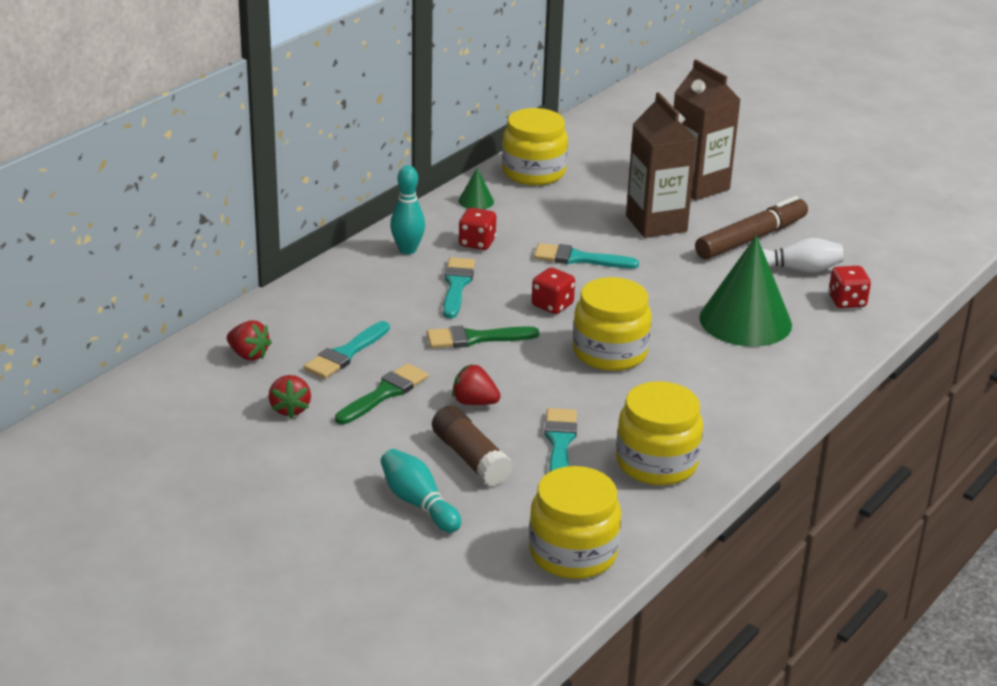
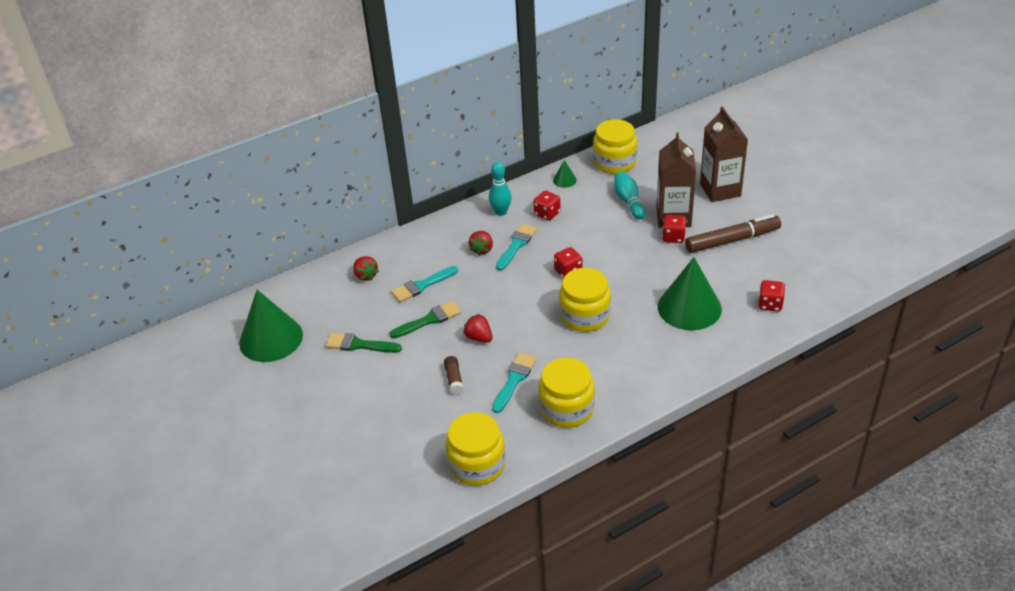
camera: 25 degrees right, 10 degrees up
red strawberry [269,375,311,418] -> red strawberry moved to [469,231,493,256]
turquoise bowling pin [381,449,461,533] -> turquoise bowling pin moved to [614,171,645,219]
green brush [427,326,539,348] -> green brush moved to [326,333,402,353]
brown glue stick [432,405,513,486] -> brown glue stick [444,356,464,395], size x0.63
turquoise brush [534,243,639,269] -> none
white bowling pin [762,238,844,273] -> none
none -> green cone [239,290,303,362]
none -> red dice [662,215,687,243]

